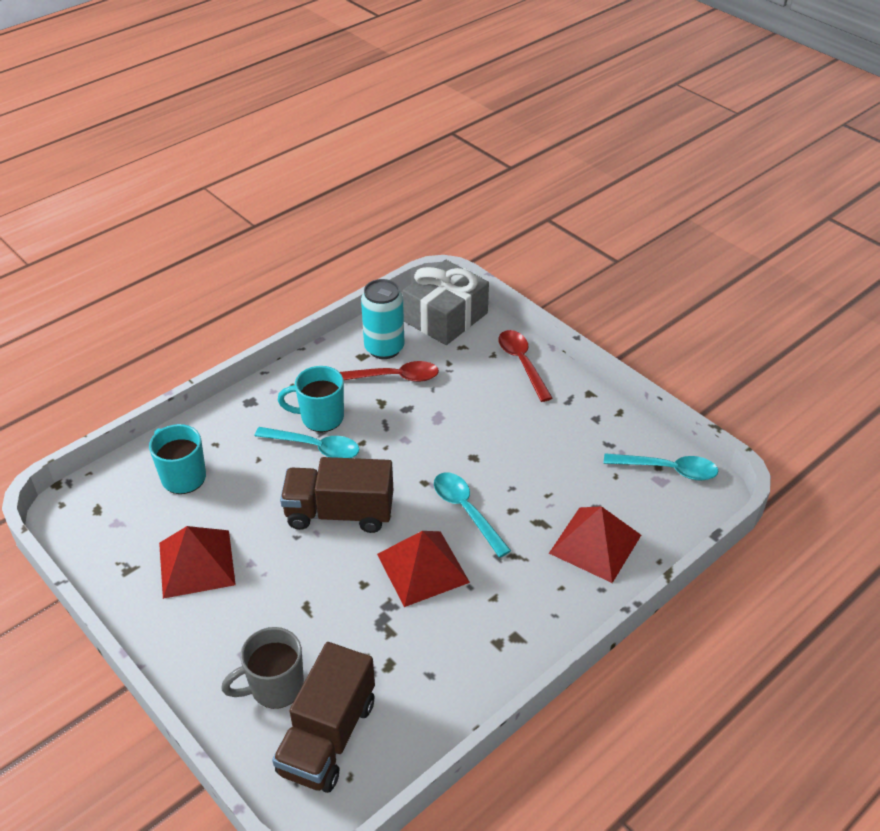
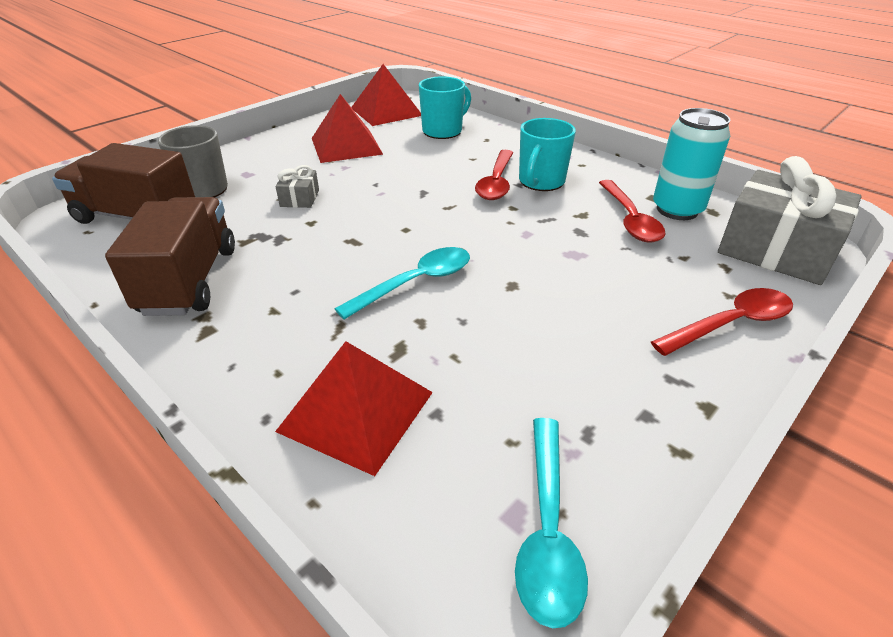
camera: 85 degrees right, 5 degrees down
turquoise spoon [255,427,359,458] -> red spoon [475,150,513,200]
turquoise mug [278,366,344,432] -> turquoise mug turned 150 degrees counterclockwise [519,118,576,191]
brown truck [280,457,393,533] -> brown truck moved to [105,197,235,316]
red pyramid [377,531,470,607] -> red pyramid moved to [351,64,421,126]
none -> grey gift [276,165,319,208]

